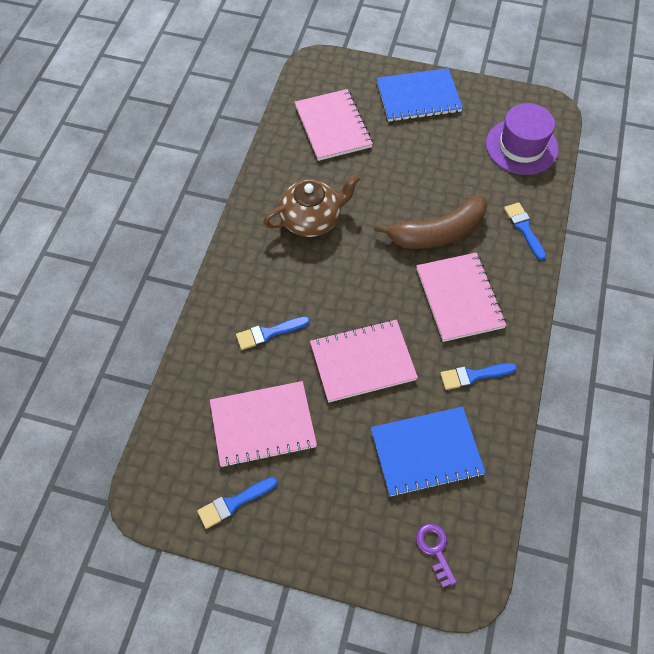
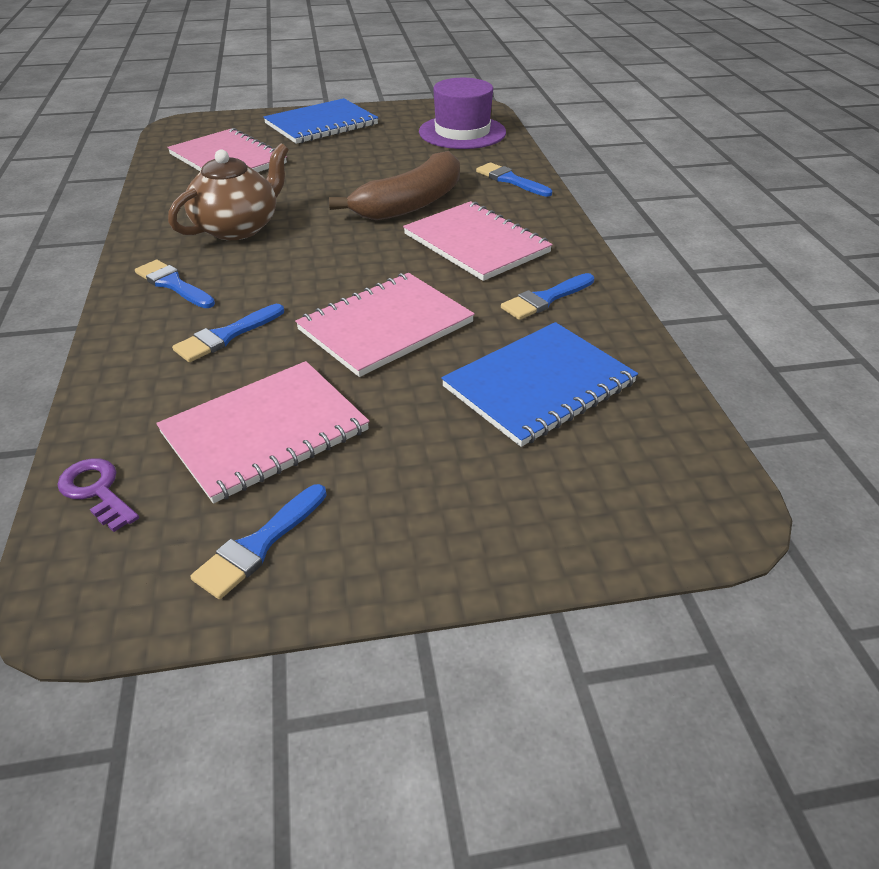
camera: 25 degrees left, 20 degrees down
purple key [416,523,457,587] -> purple key moved to [57,458,139,532]
none -> blue brush [135,260,215,308]

